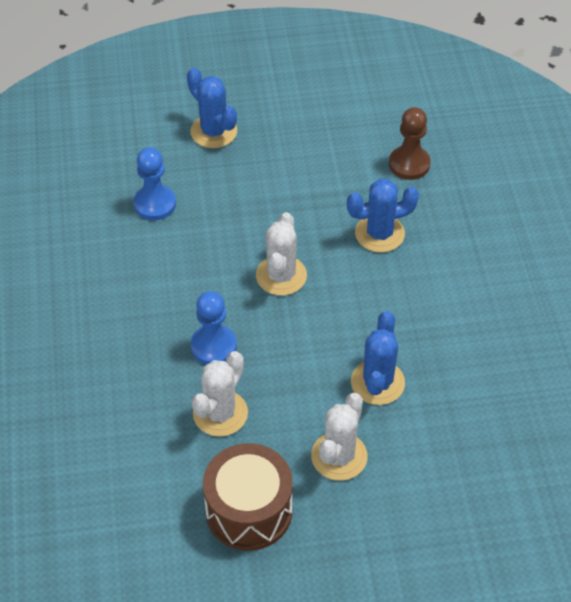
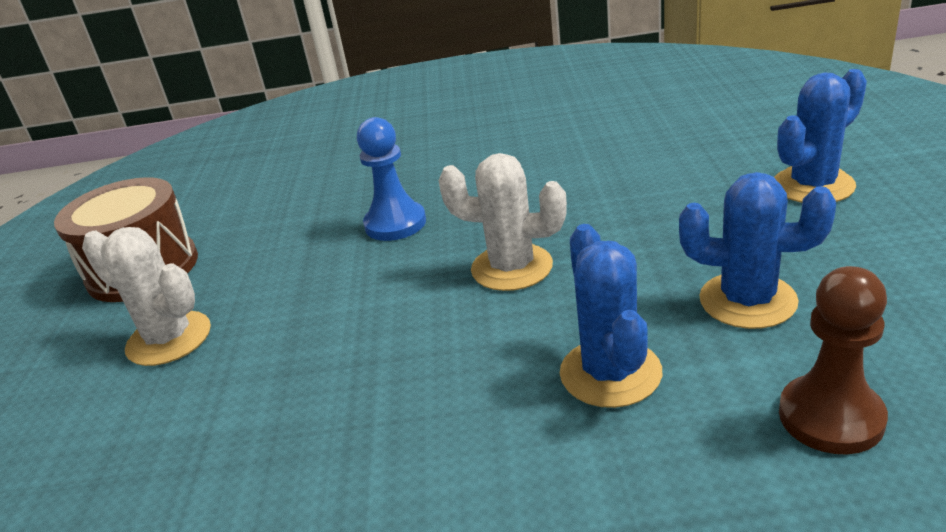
camera: 100 degrees right, 20 degrees down
blue pawn [133,147,176,220] -> none
white cactus [192,351,248,437] -> none
blue cactus [351,311,405,405] -> blue cactus moved to [679,172,836,329]

